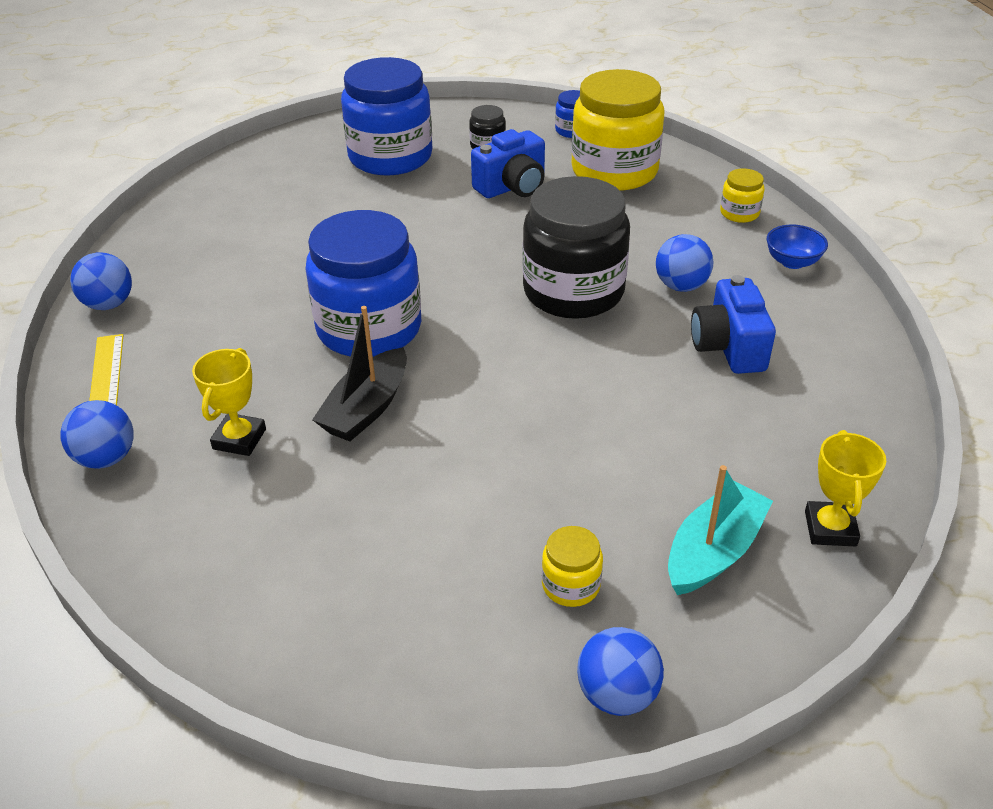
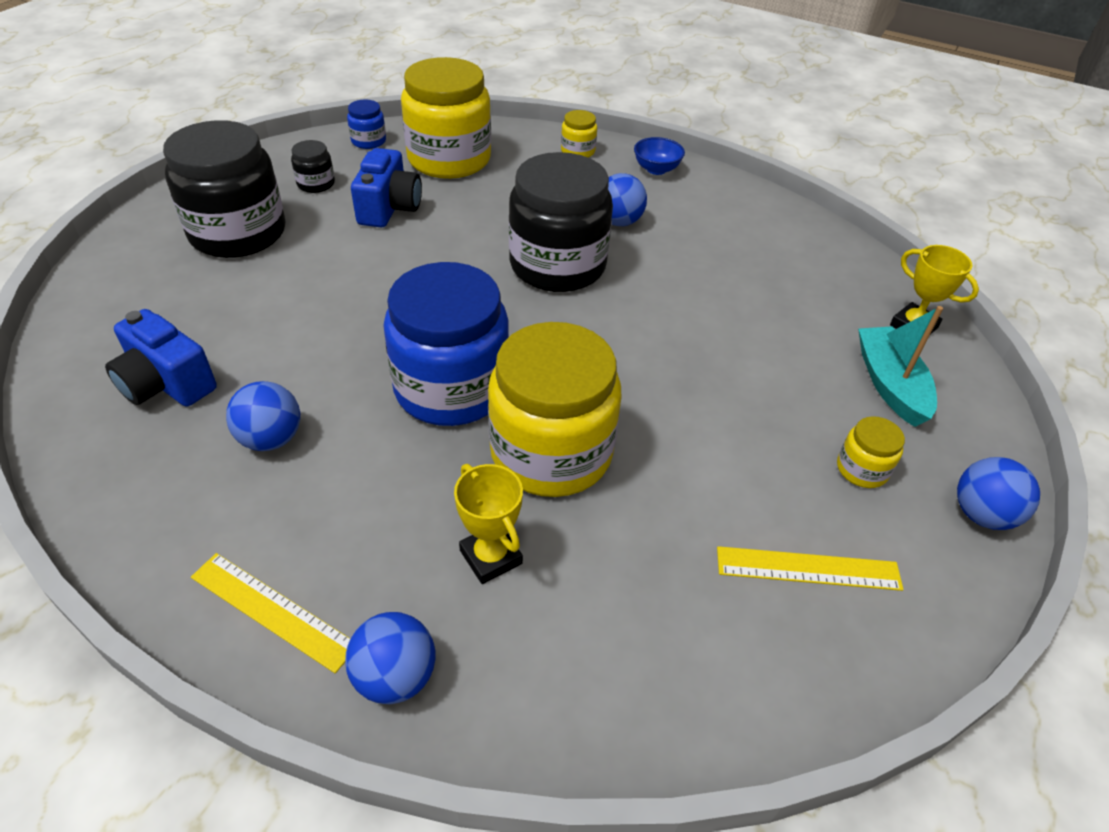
camera: 50 degrees left, 5 degrees up
blue ball [70,252,132,310] -> blue ball moved to [226,381,300,451]
black boat [312,306,407,441] -> yellow jar [488,322,621,497]
blue jar [341,57,433,175] -> black jar [163,120,285,258]
blue camera [691,275,776,374] -> blue camera moved to [105,309,217,407]
none -> yellow ruler [717,546,904,591]

